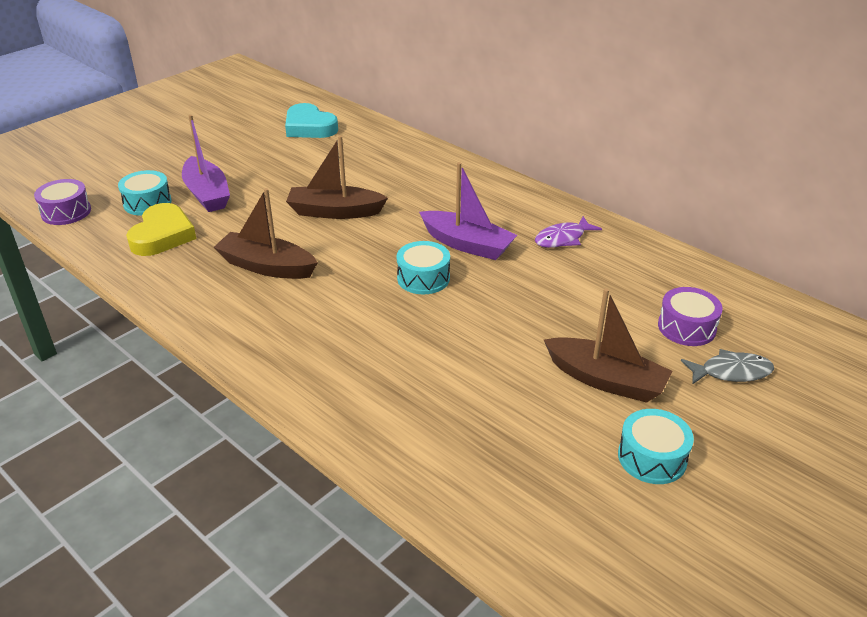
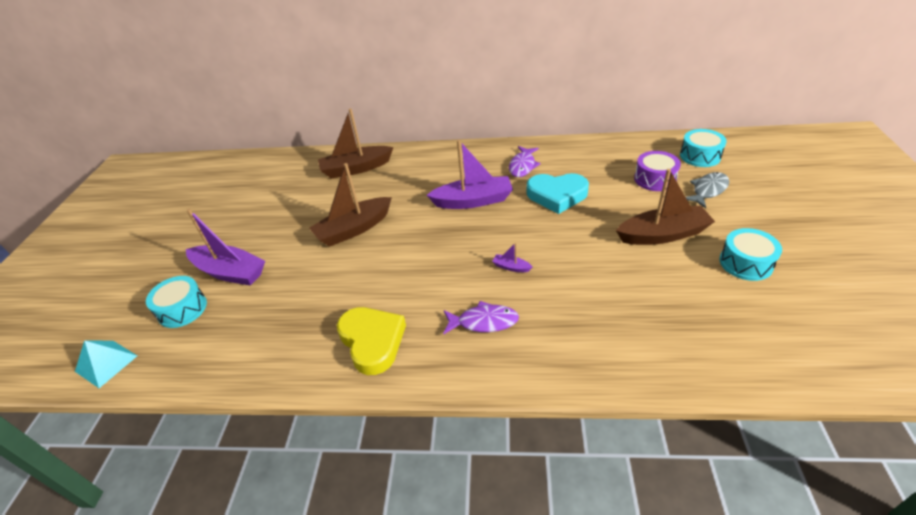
camera: 35 degrees left, 5 degrees up
purple drum [34,179,91,225] -> turquoise pyramid [75,340,137,388]
yellow heart [126,203,196,256] -> yellow heart moved to [337,307,406,375]
brown boat [214,188,318,279] -> brown boat moved to [318,108,393,179]
turquoise heart [285,103,338,138] -> turquoise heart moved to [527,173,589,214]
turquoise drum [397,241,450,294] -> turquoise drum moved to [680,129,727,167]
none -> purple fish [443,301,519,334]
none -> purple boat [492,243,532,272]

